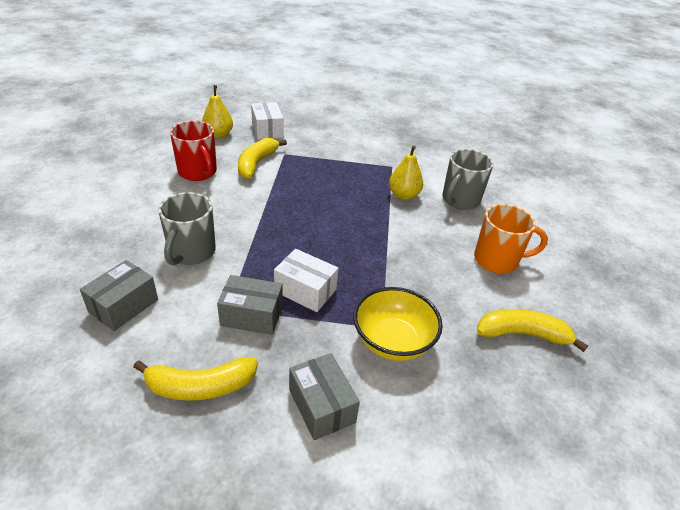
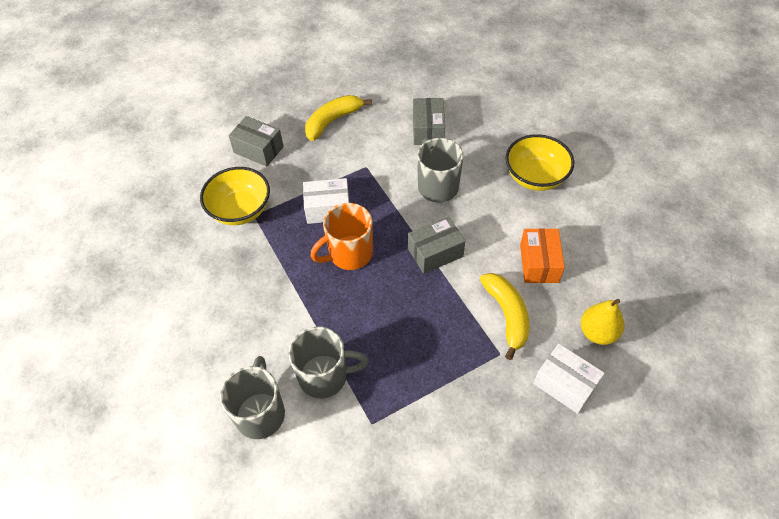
camera: 150 degrees right, 15 degrees up
red mug [170,121,217,181] -> orange box [520,228,565,283]
grey box [217,275,283,335] -> grey box moved to [408,216,465,274]
yellow pear [389,146,423,200] -> grey mug [288,327,369,399]
orange mug [474,204,548,273] -> orange mug moved to [310,203,373,270]
yellow banana [477,309,588,352] -> none
none -> yellow bowl [505,134,574,191]

